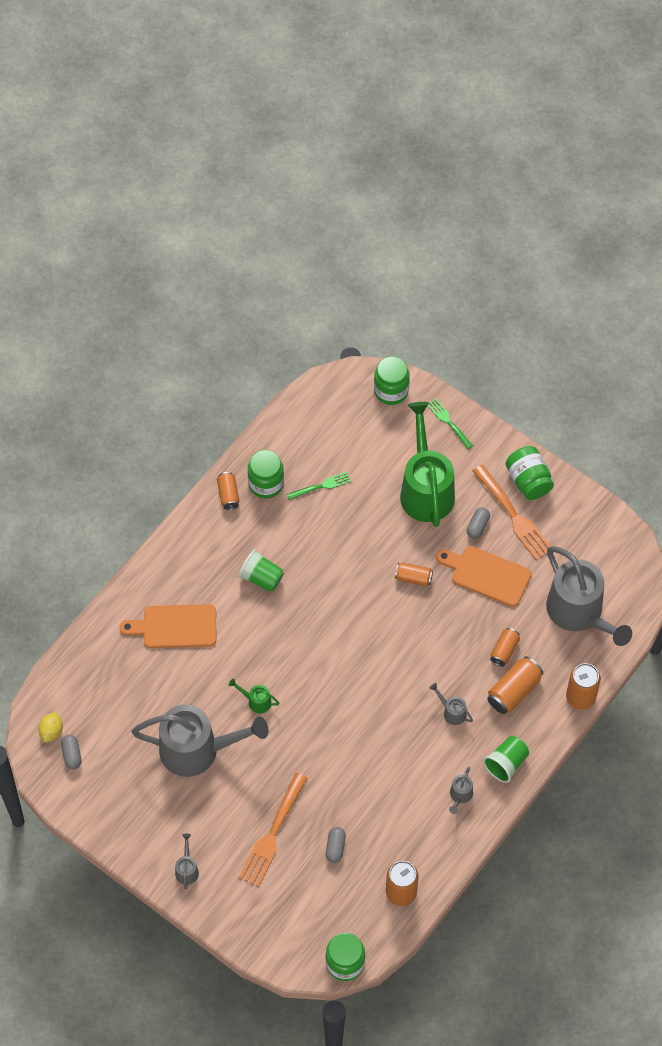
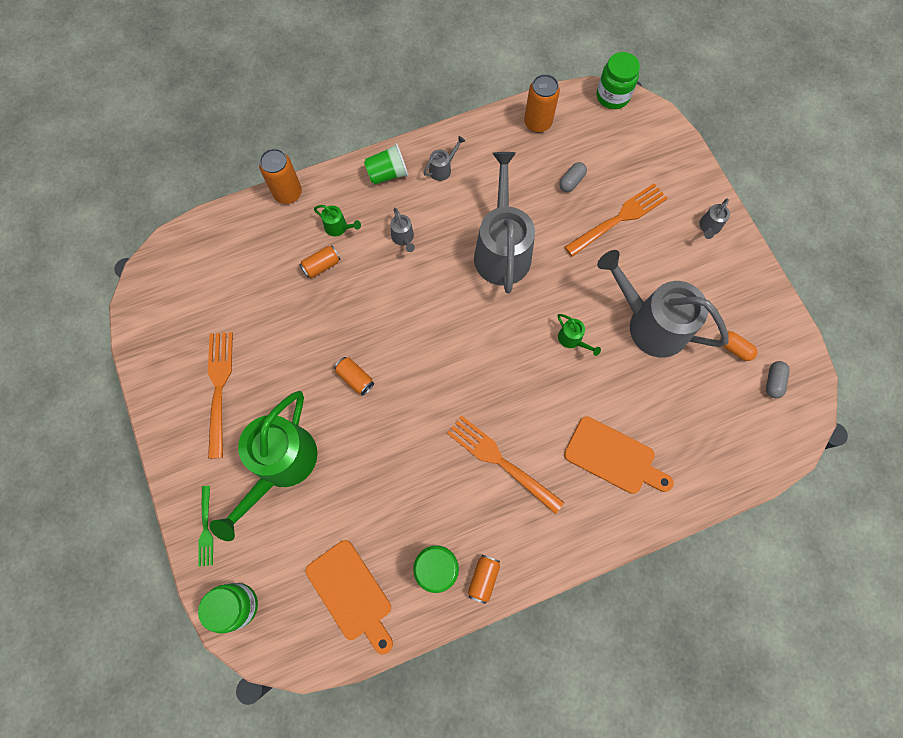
camera: 150 degrees left, 10 degrees up
yellow lemon [38,712,63,743] -> none
green cup [238,549,284,592] -> orange fork [447,415,564,514]
green fork [287,472,351,500] -> none
orange cutting board [436,546,531,607] -> orange cutting board moved to [305,540,393,655]
grey capsule [467,507,490,539] -> none
orange can [487,656,543,714] -> green watering can [314,205,361,236]
green jar [506,446,554,500] -> none
grey watering can [546,546,632,646] -> grey watering can moved to [474,152,535,293]
none -> orange capsule [720,331,757,361]

